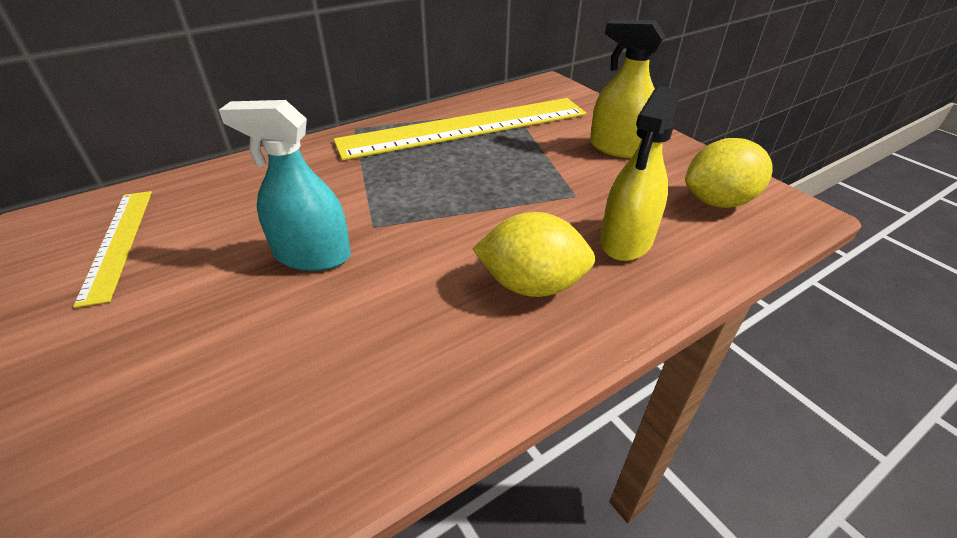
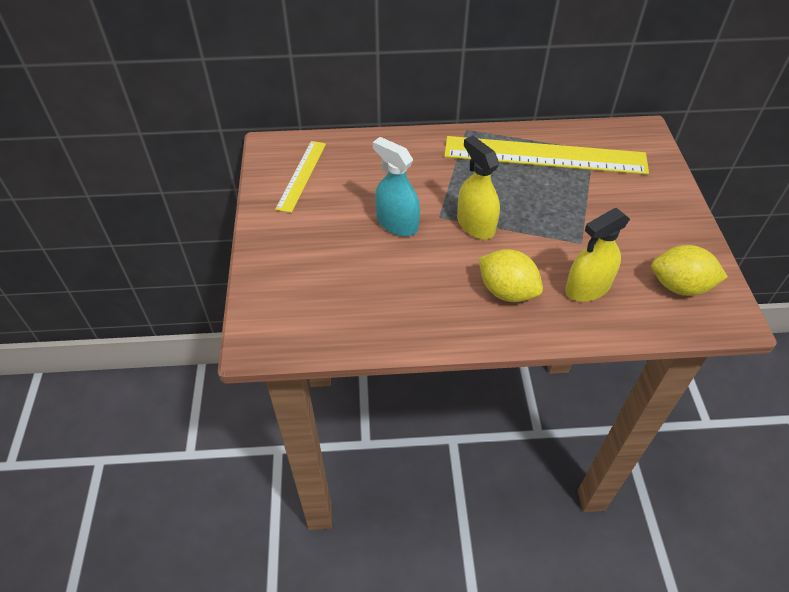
camera: 30 degrees right, 10 degrees up
yellow spray bottle [590,19,665,158] -> yellow spray bottle moved to [457,136,500,239]

